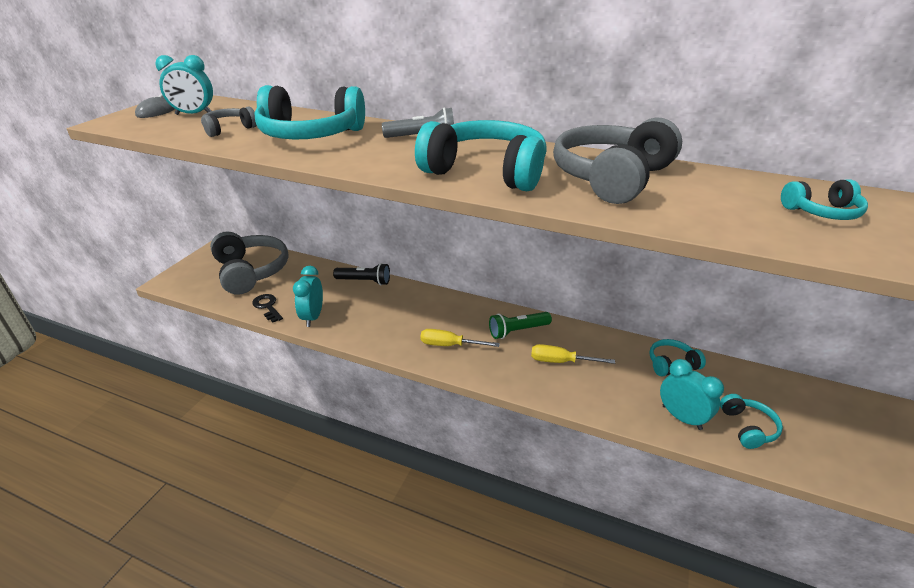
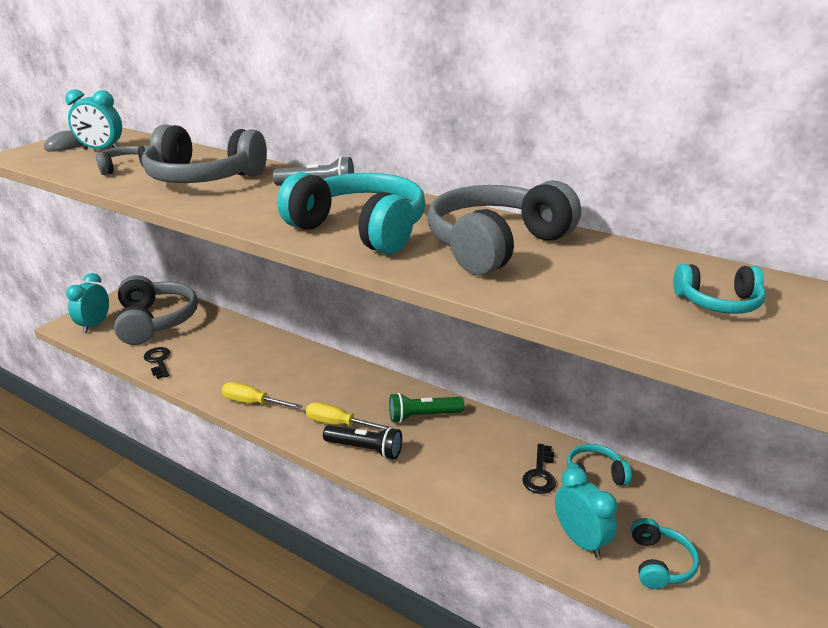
camera: 10 degrees right, 5 degrees down
turquoise headphones [254,85,365,140] -> grey headphones [142,124,267,183]
turquoise clock [293,266,323,327] -> turquoise clock moved to [66,273,109,333]
black flashlight [333,263,390,285] -> black flashlight moved to [323,425,402,460]
yellow screwdriver [531,344,615,364] -> yellow screwdriver moved to [222,382,303,409]
none -> black key [522,444,556,494]

